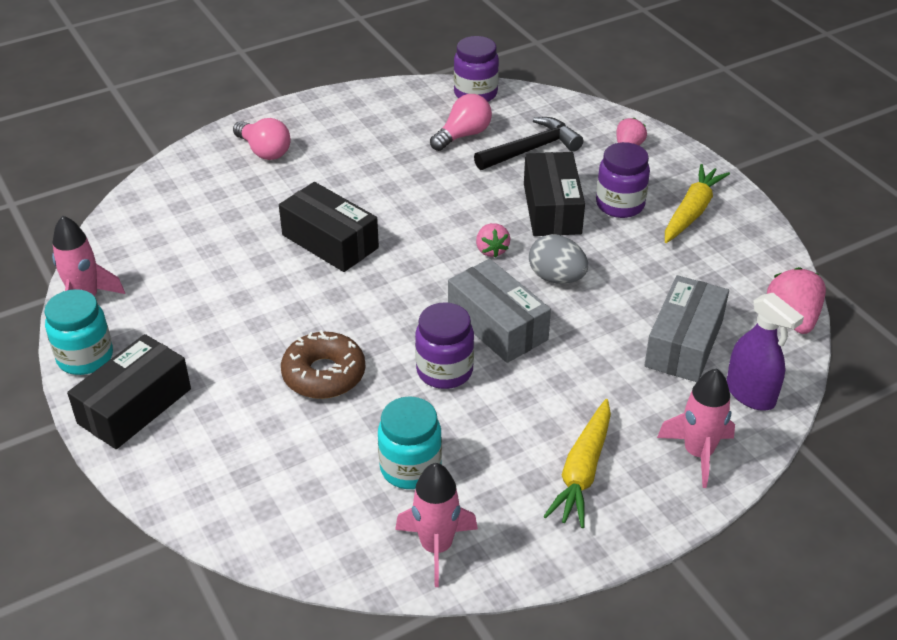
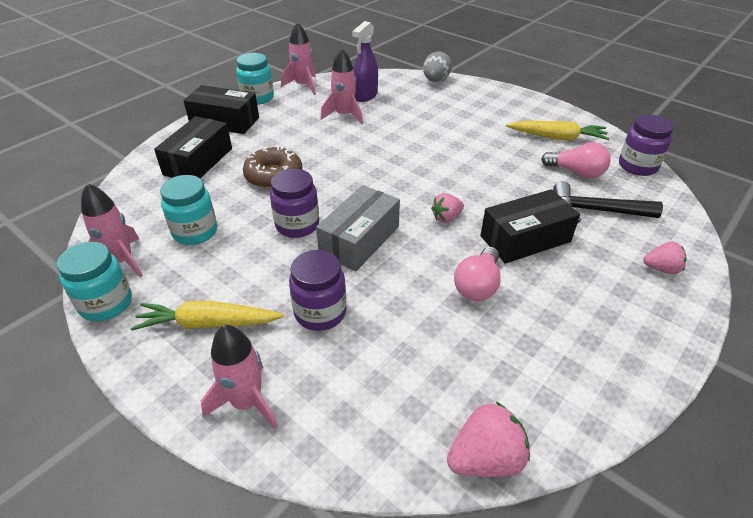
camera: 70 degrees right, 0 degrees up
pink light bulb [233,118,290,160] -> pink light bulb moved to [454,247,501,301]
black box [279,182,379,272] -> black box moved to [154,116,232,178]
black hammer [474,117,583,170] -> black hammer turned 150 degrees clockwise [553,181,663,223]
grey egg [529,234,588,284] -> grey egg moved to [423,52,452,82]
purple jar [596,142,650,218] -> purple jar moved to [289,250,347,331]
grey box [644,275,729,382] -> none
yellow carrot [665,164,730,243] -> yellow carrot moved to [506,121,609,141]
purple spray bottle [726,293,804,411] -> purple spray bottle moved to [352,21,378,102]
none -> turquoise jar [57,242,132,321]
none -> pink rocket [321,48,363,124]

